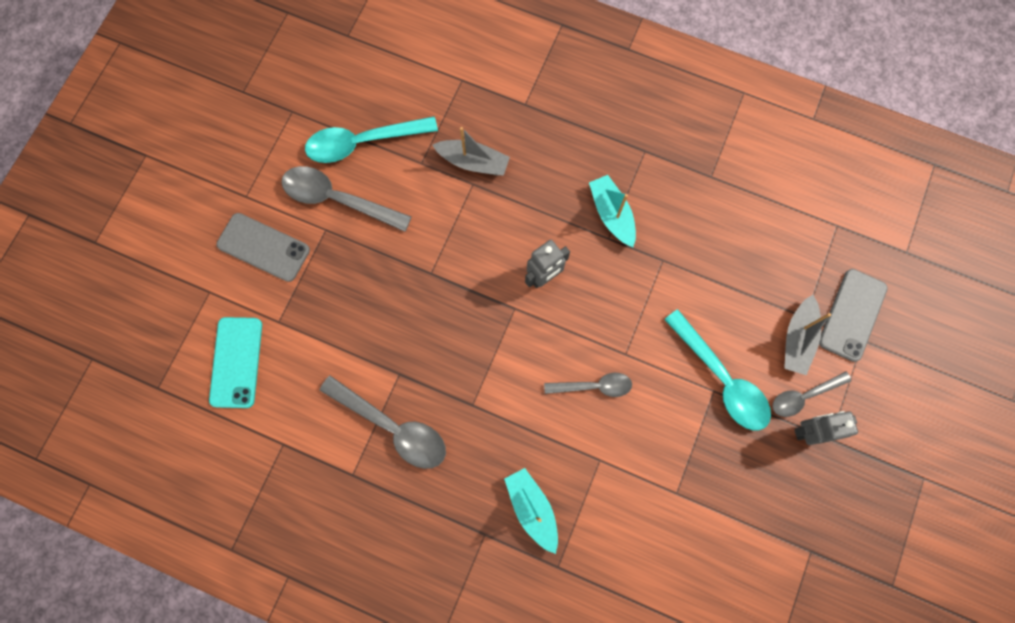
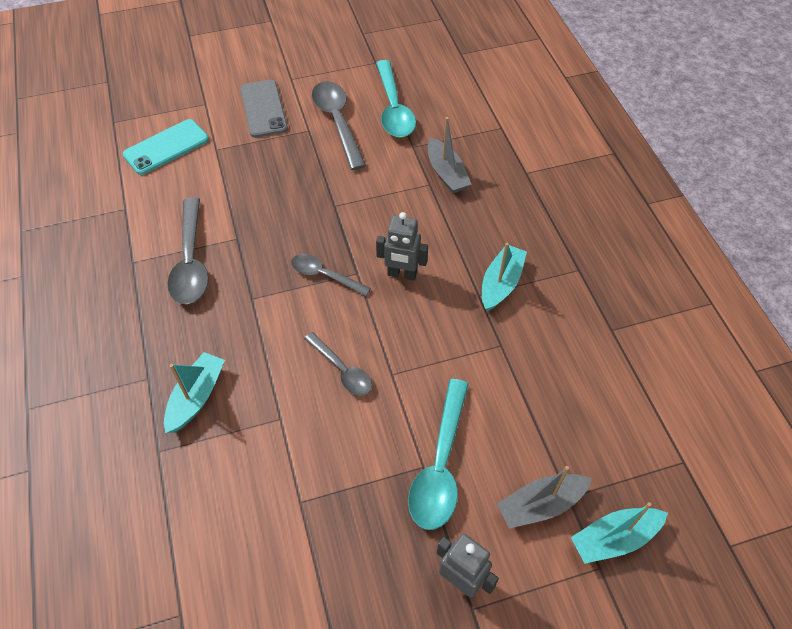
camera: 50 degrees right, 20 degrees down
turquoise spoon [305,116,438,163] -> turquoise spoon turned 135 degrees counterclockwise [376,60,416,137]
grey spoon [772,372,852,417] -> grey spoon moved to [291,254,371,296]
grey phone [819,269,888,362] -> turquoise boat [571,502,668,564]

